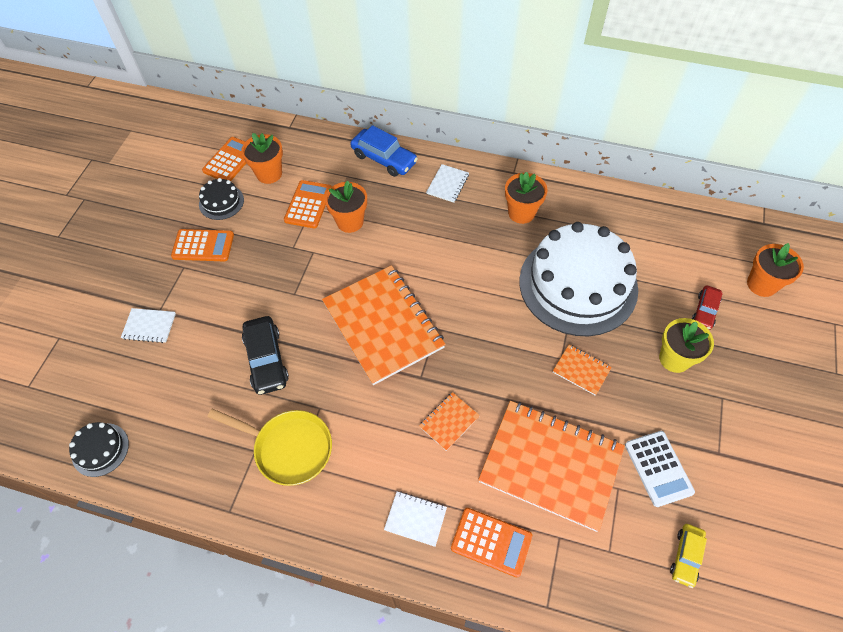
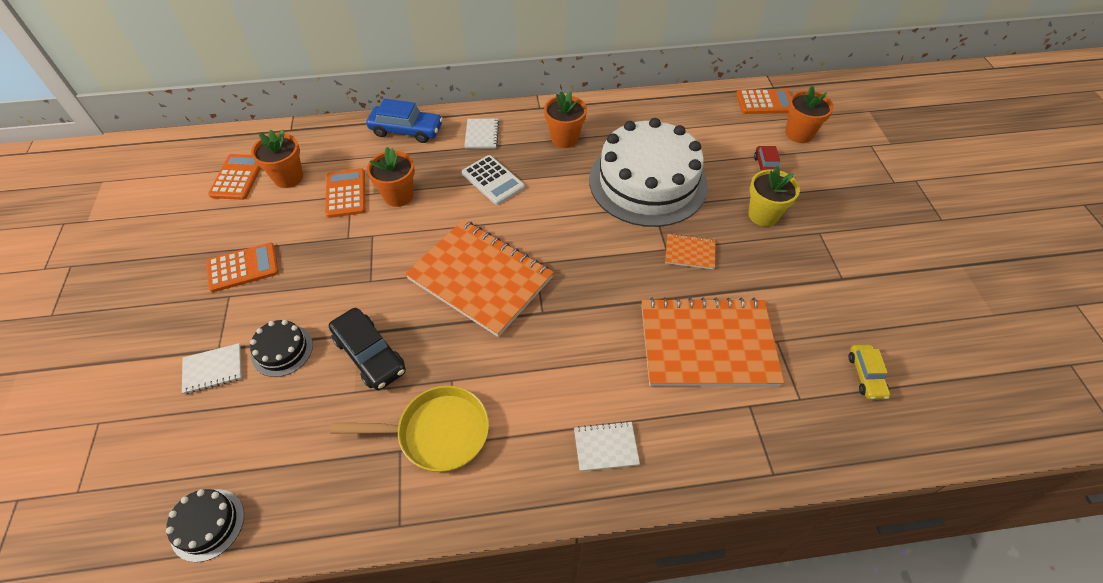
camera: 25 degrees left, 5 degrees down
black cake [199,178,244,220] -> black cake moved to [250,320,313,377]
orange notebook [419,392,480,451] -> none
orange calculator [451,508,532,577] -> orange calculator moved to [736,89,791,114]
white calculator [625,431,695,507] -> white calculator moved to [462,155,525,205]

